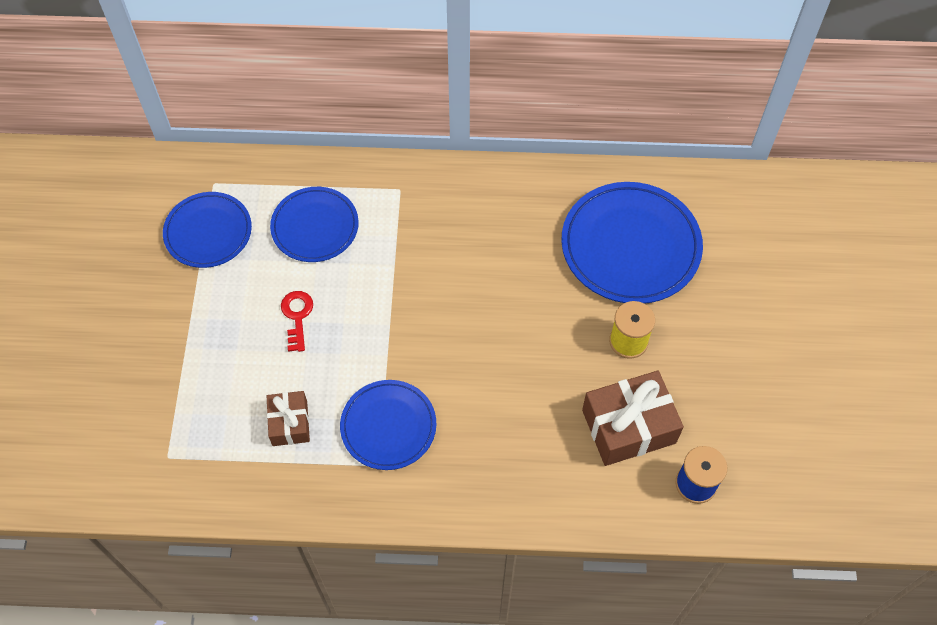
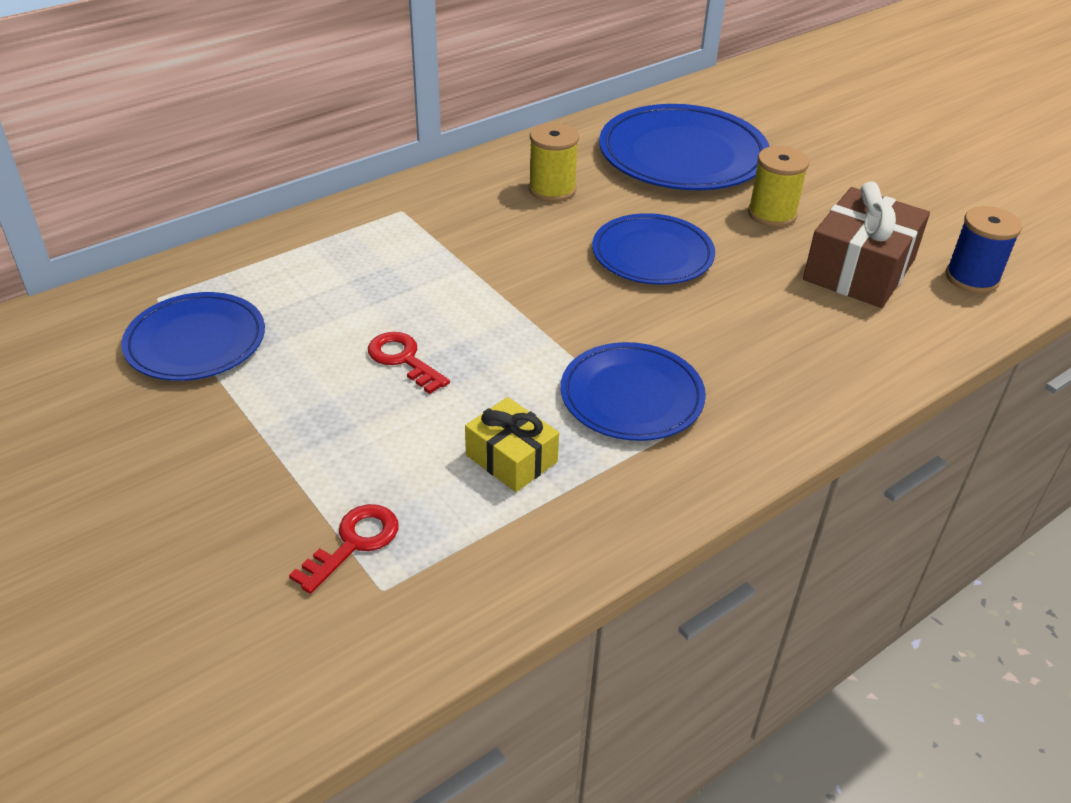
camera: 40 degrees left, 20 degrees down
brown gift [267,391,310,446] -> yellow gift [465,397,559,492]
blue plate [270,187,359,262] -> blue plate moved to [592,213,715,285]
none -> red key [289,504,399,594]
none -> yellow spool [529,122,579,202]

